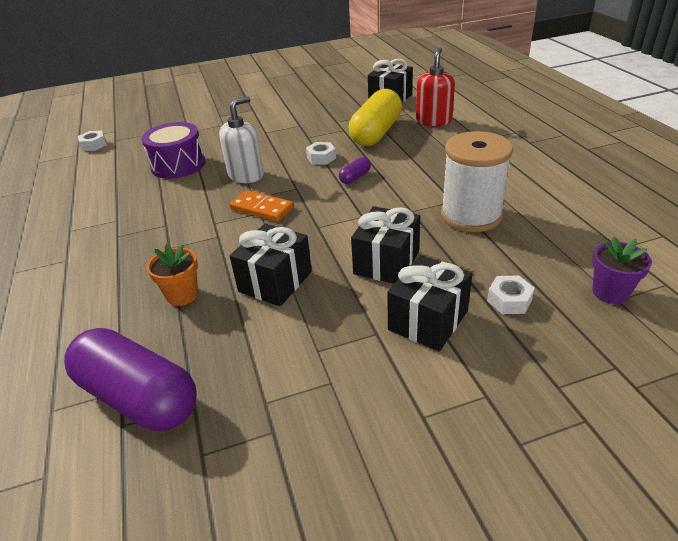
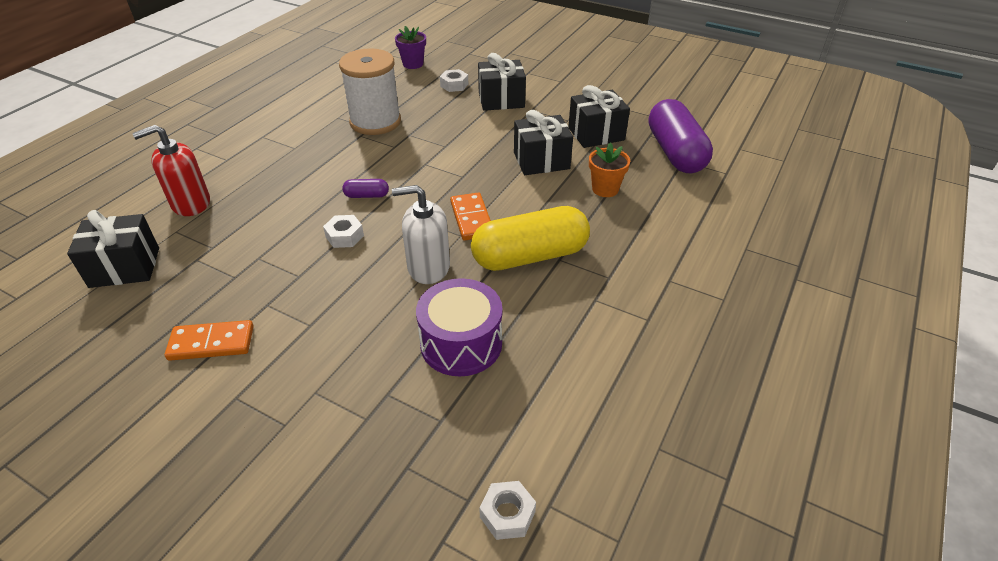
camera: 135 degrees left, 5 degrees up
yellow capsule [348,89,402,146] -> yellow capsule moved to [471,206,590,271]
black gift [351,206,420,284] -> black gift moved to [568,85,630,148]
none -> orange domino [165,320,254,361]

